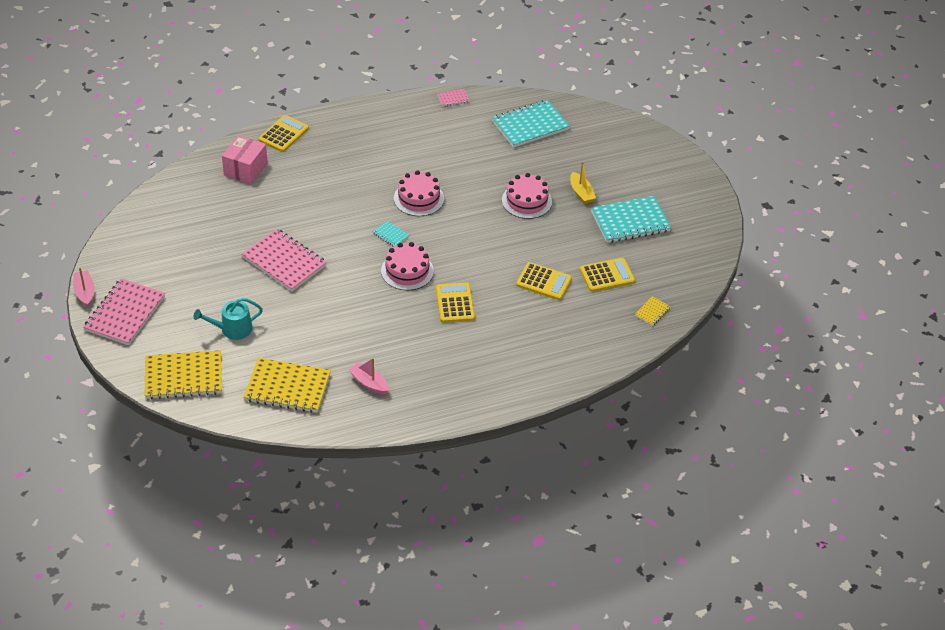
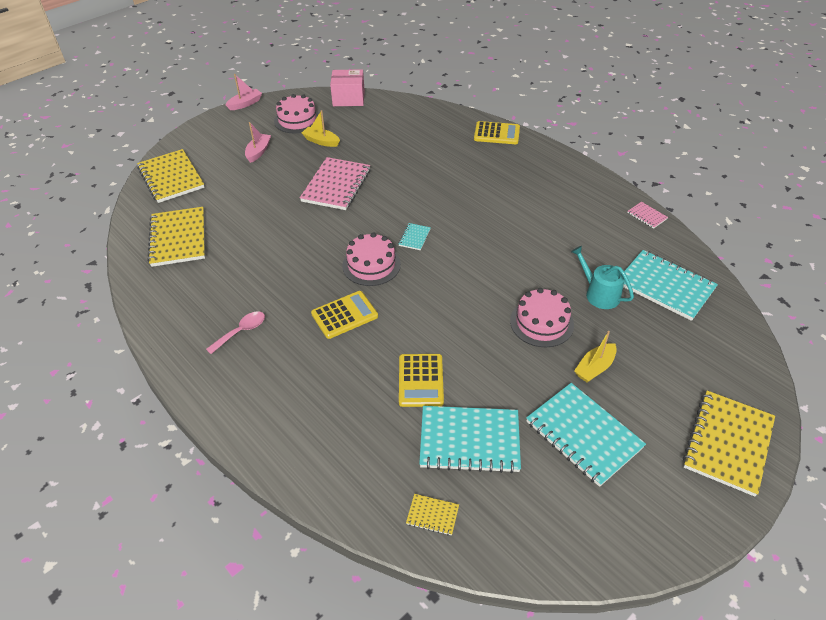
camera: 70 degrees right, 0 degrees up
pink notebook [83,278,165,346] -> none
turquoise watering can [194,298,263,340] -> turquoise watering can moved to [571,246,634,309]
pink box [222,135,268,184] -> pink box moved to [330,69,365,106]
pink boat [349,358,389,394] -> pink boat moved to [245,122,271,163]
pink cake [394,170,444,216] -> pink cake moved to [274,94,319,133]
yellow calculator [580,258,635,292] -> turquoise notebook [419,406,521,473]
none -> pink spoon [206,311,265,354]
none -> yellow boat [302,110,340,147]
none -> yellow notebook [683,391,775,497]

